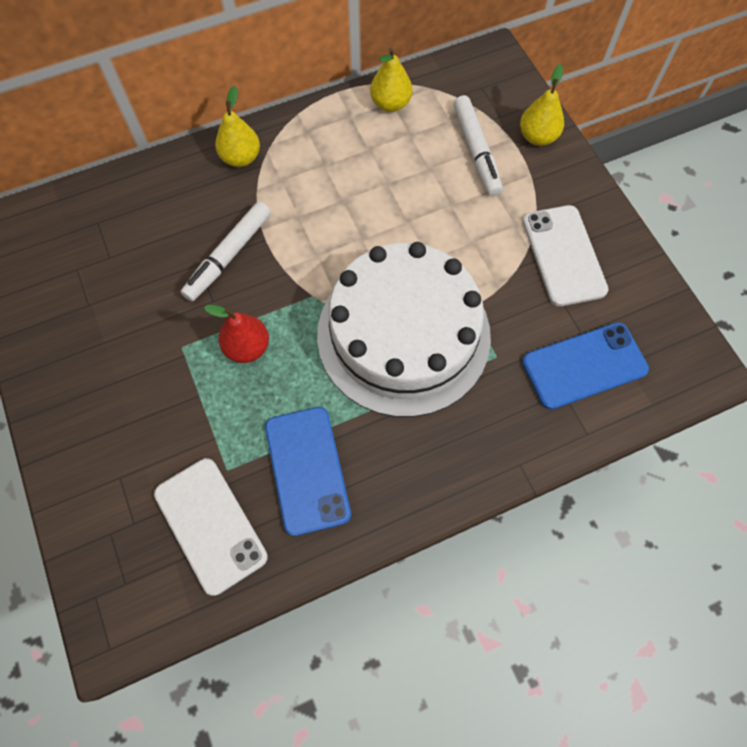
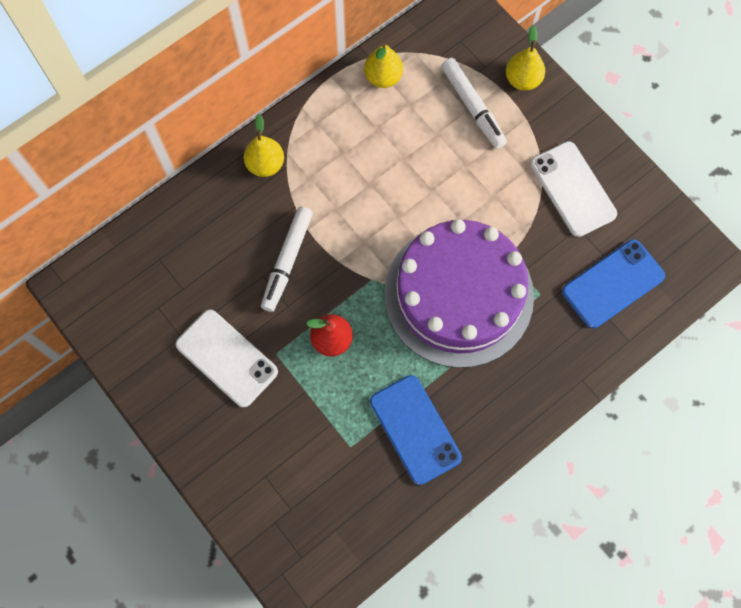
camera: 15 degrees left, 5 degrees up
white phone [154,458,268,596] -> white phone moved to [176,310,278,407]
white cake [317,242,491,417] -> purple cake [384,219,534,368]

